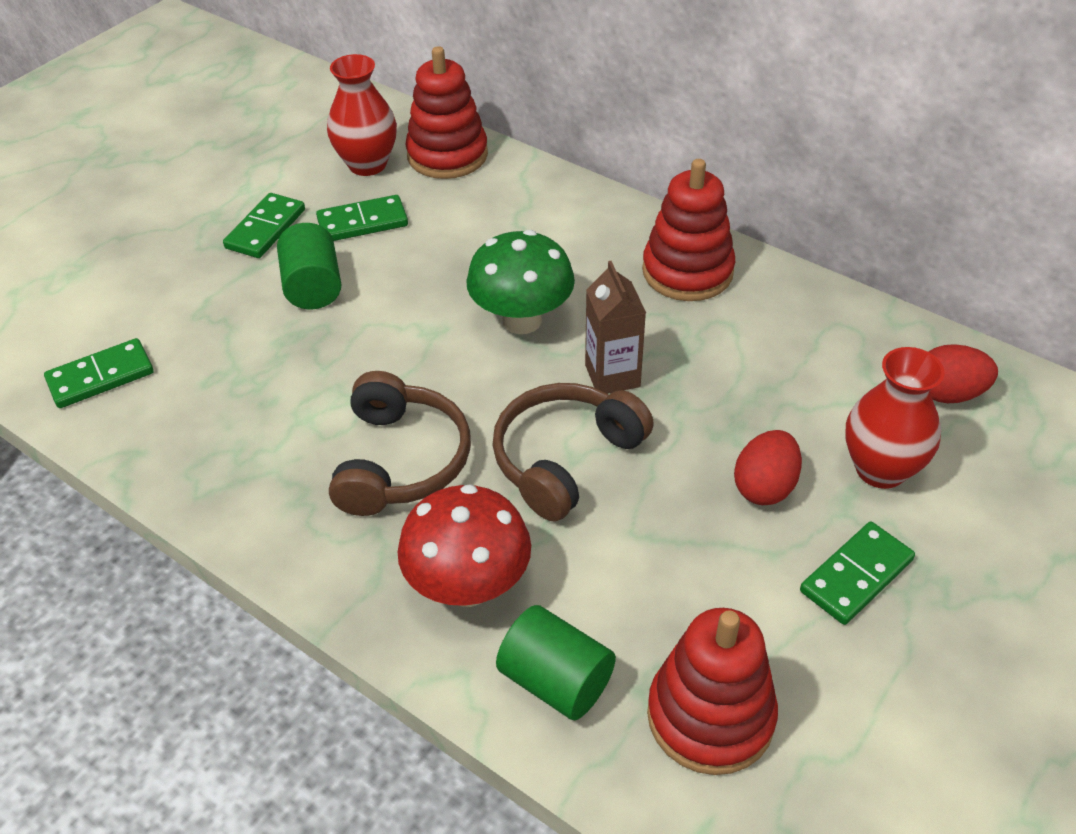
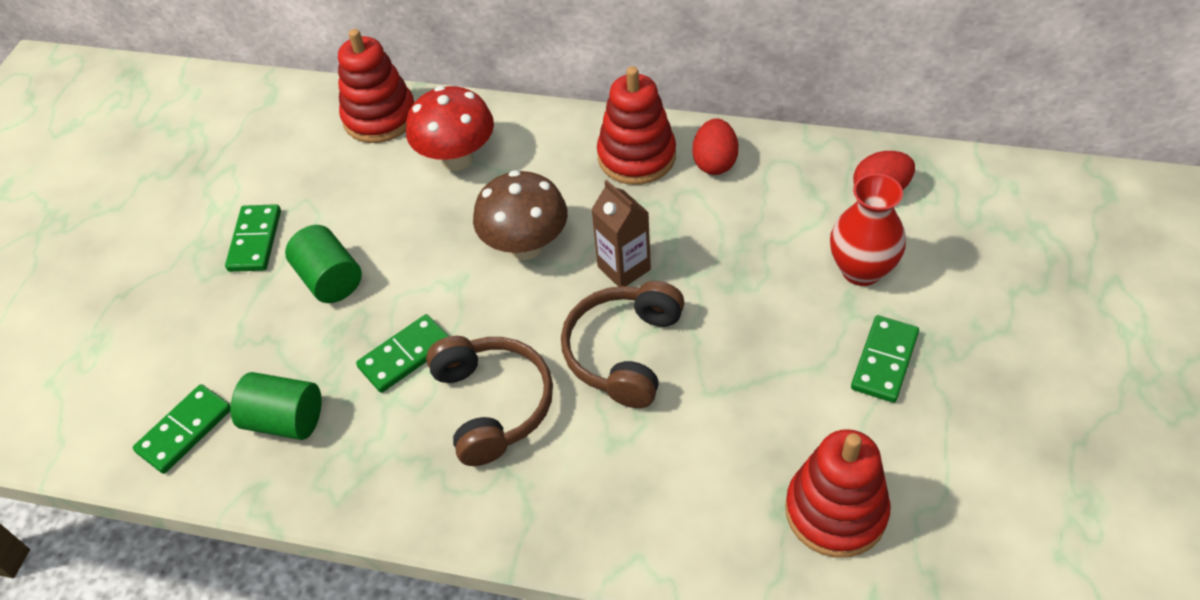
camera: 20 degrees left, 5 degrees up
green domino [316,195,408,241] -> green domino moved to [356,314,449,393]
red vase [327,54,397,176] -> none
red mushroom [398,484,531,607] -> red mushroom moved to [406,86,494,171]
green mushroom [466,230,575,334] -> brown mushroom [473,170,568,260]
green cylinder [496,605,616,720] -> green cylinder moved to [231,372,322,440]
red egg [734,430,802,505] -> red egg moved to [692,118,738,175]

